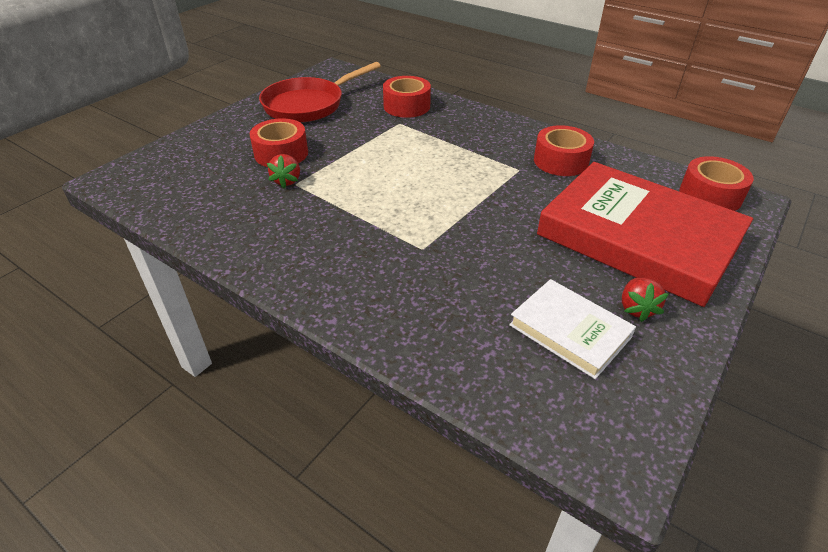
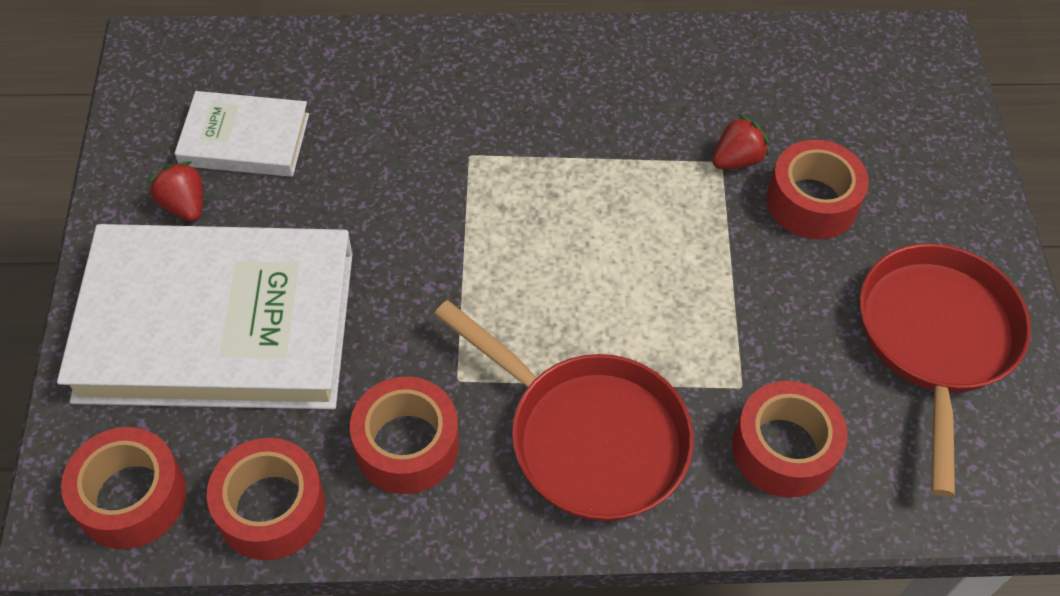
camera: 140 degrees right, 15 degrees up
red strawberry [267,154,300,188] -> red strawberry turned 90 degrees clockwise [712,115,769,169]
red book [537,162,753,307] -> white book [57,224,353,409]
none -> red tape [207,438,326,560]
none -> red pan [434,300,694,521]

